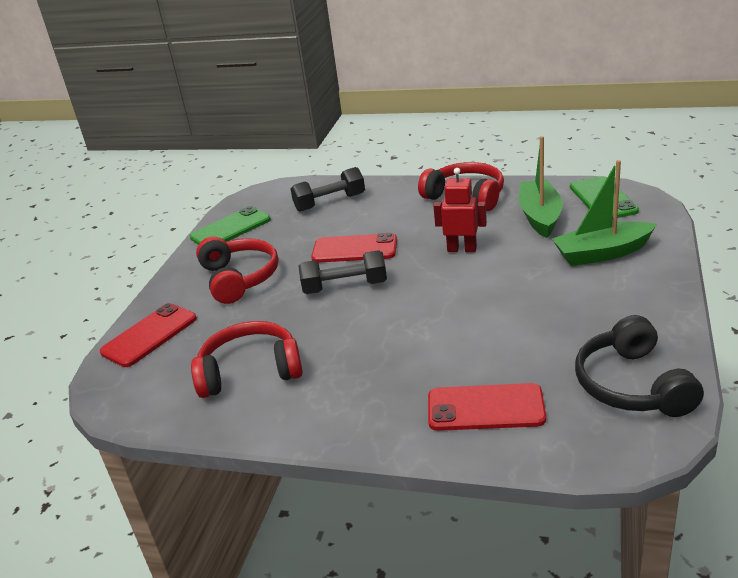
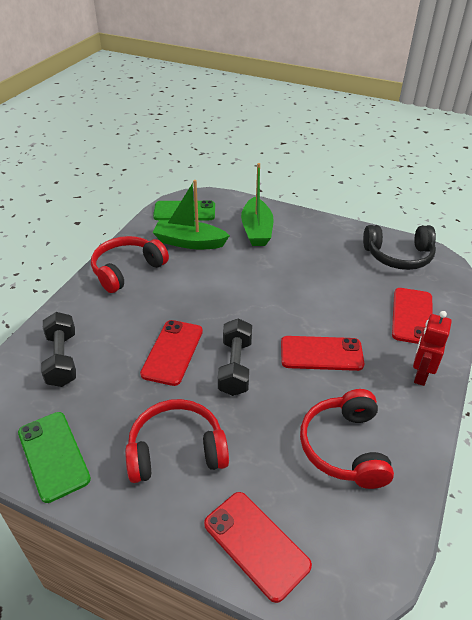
camera: 85 degrees left, 10 degrees up
red robot [433,168,487,252] -> red robot moved to [413,311,452,386]
none -> red phone [281,336,364,371]

